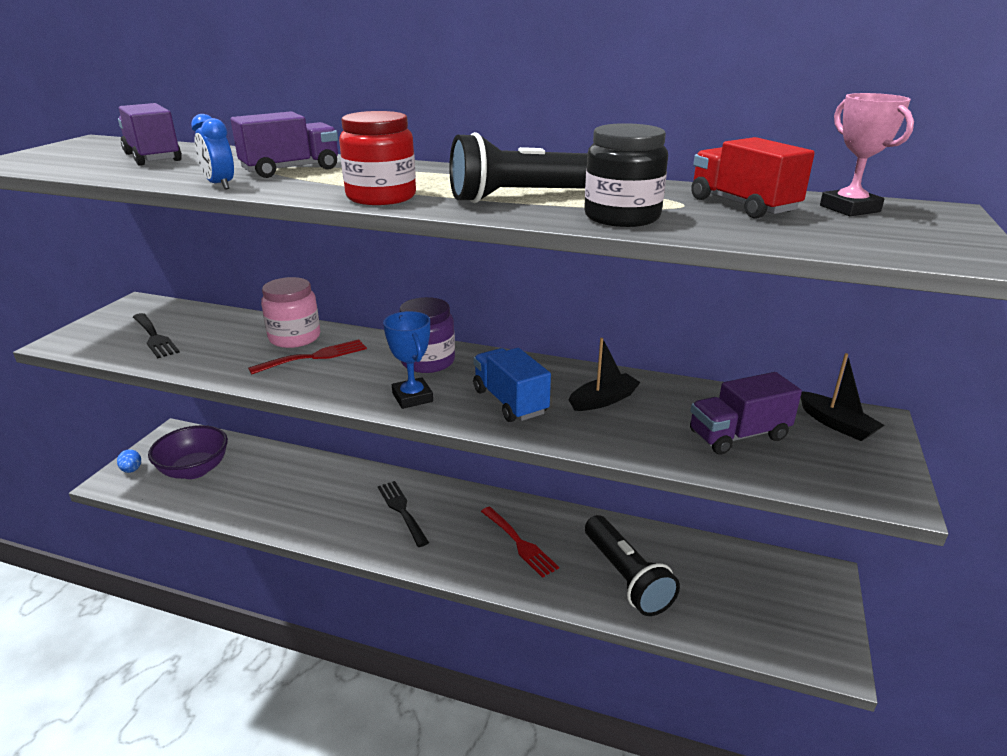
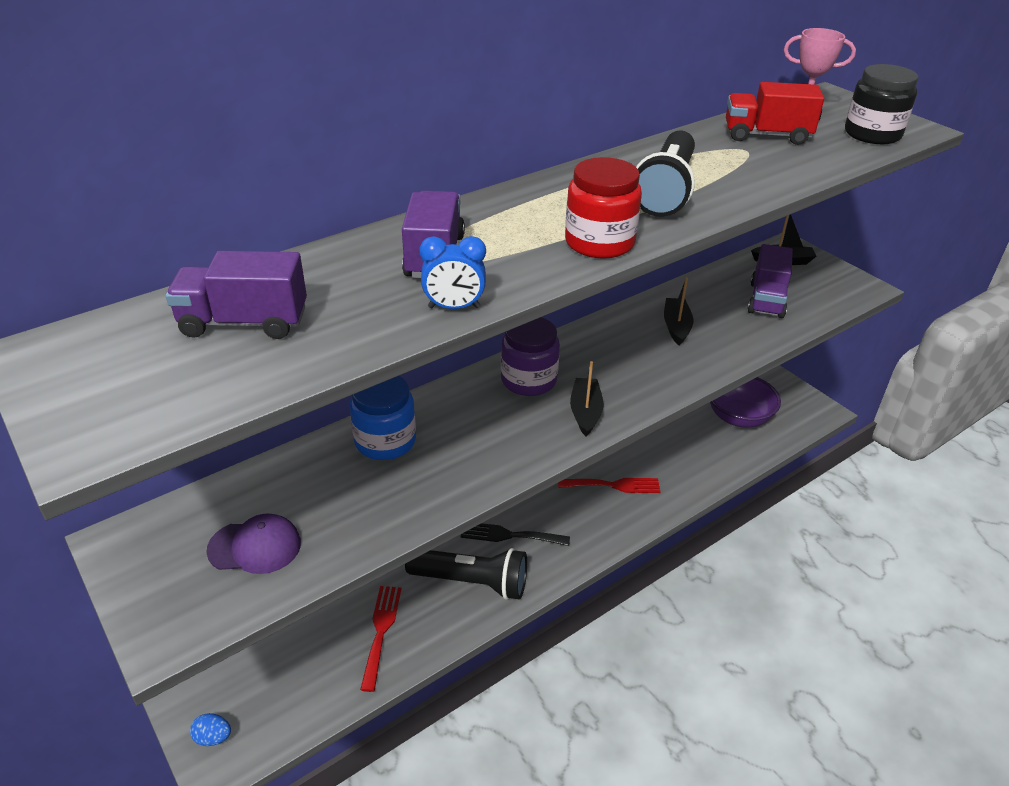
camera: 55 degrees left, 10 degrees up
black fork [133,313,180,358] -> purple cap [206,514,301,574]
purple bowl [148,425,228,479] -> purple bowl moved to [710,377,781,427]
red fork [248,339,367,374] -> red fork moved to [360,586,402,692]
pink jar [261,277,320,348] -> blue jar [349,376,416,460]
blue trophy [383,311,433,409] -> black boat [570,361,604,436]
blue truck [473,348,551,422] -> none
black jar [584,123,668,227] -> black jar moved to [845,64,918,144]
black flashlight [585,515,680,616] -> black flashlight moved to [405,548,527,600]

